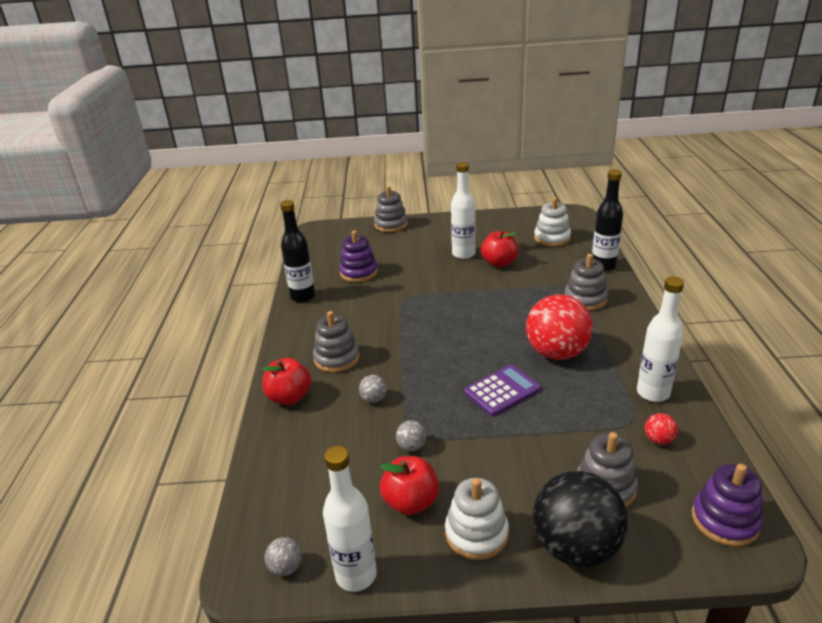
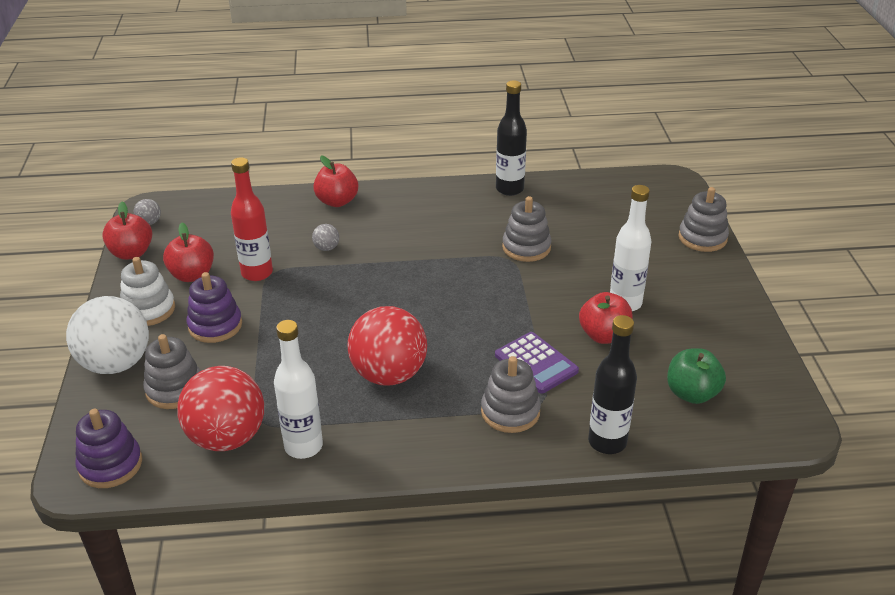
camera: 85 degrees right, 5 degrees up
grey stacking toy [313,311,360,373] -> grey stacking toy moved to [502,196,552,262]
white bottle [323,446,377,592] -> red apple [102,202,152,260]
purple stacking toy [339,231,378,282] -> purple stacking toy moved to [187,272,242,343]
grey ball [396,420,426,451] -> red bottle [231,157,273,281]
purple calculator [464,365,541,416] -> purple calculator moved to [495,332,579,394]
black ball [533,471,628,568] -> white ball [66,296,149,374]
white stacking toy [534,197,571,247] -> green apple [667,348,726,404]
red ball [645,413,678,445] -> red ball [177,366,264,451], size x2.47

